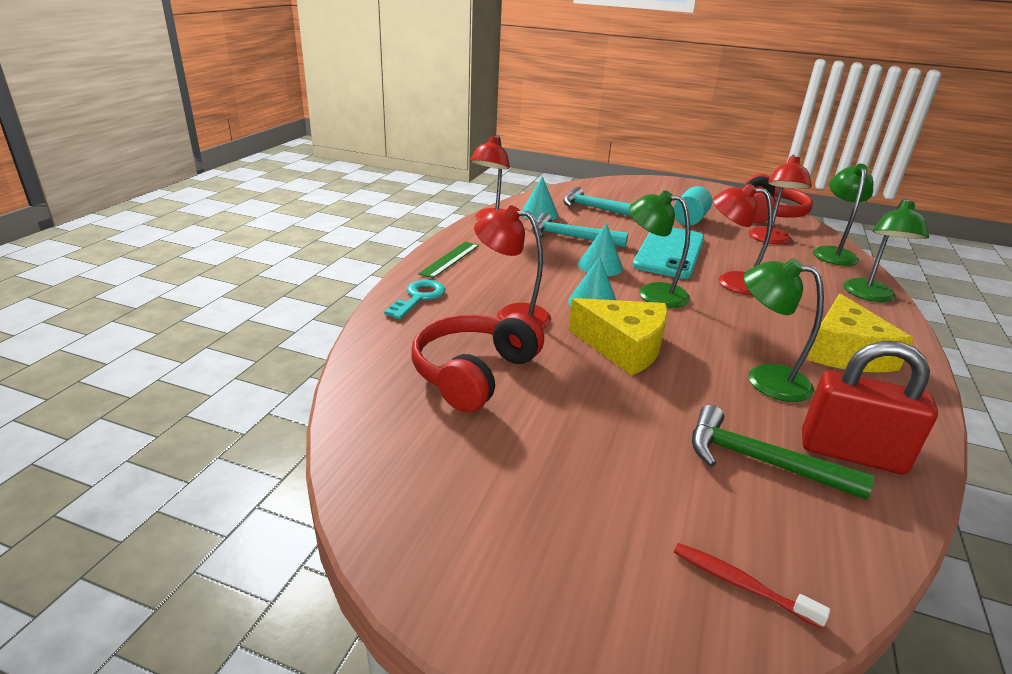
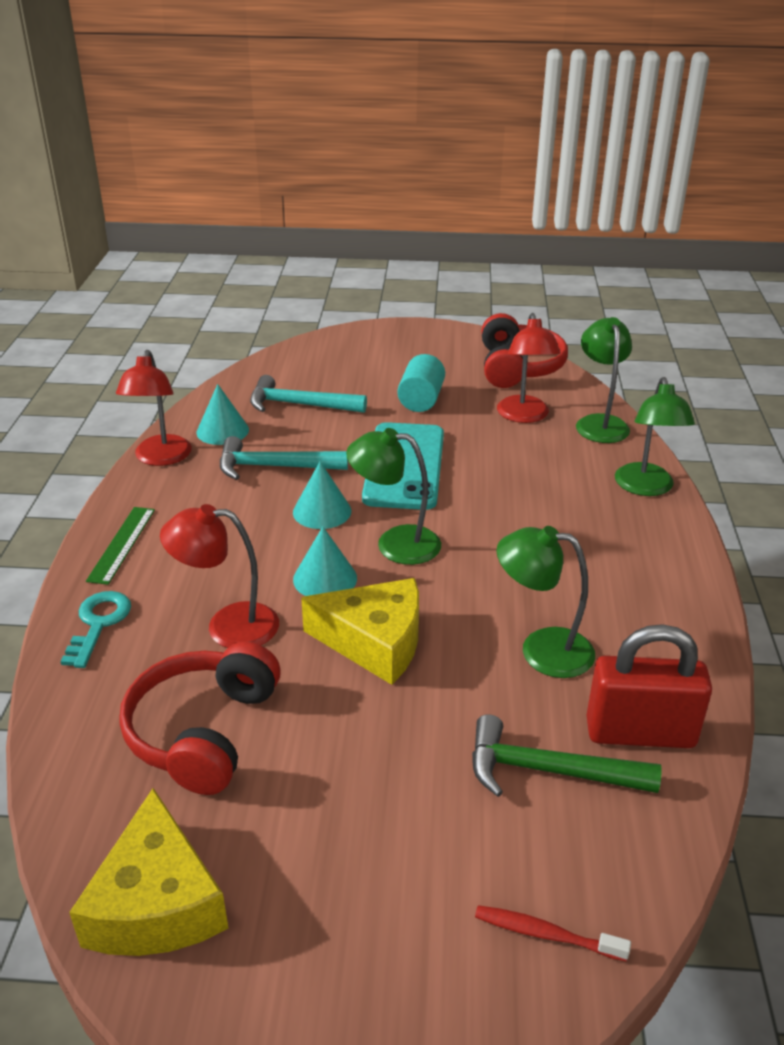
camera: 15 degrees left, 5 degrees up
red lamp [713,183,773,295] -> none
yellow cheese [807,294,914,372] -> yellow cheese moved to [69,788,228,956]

